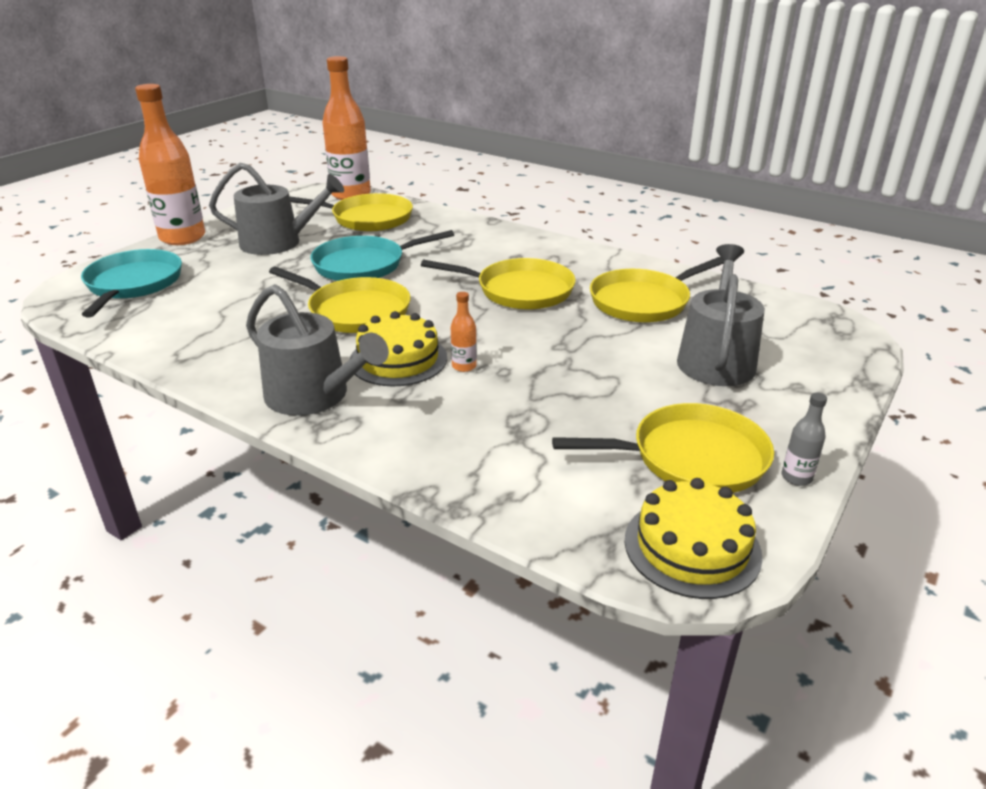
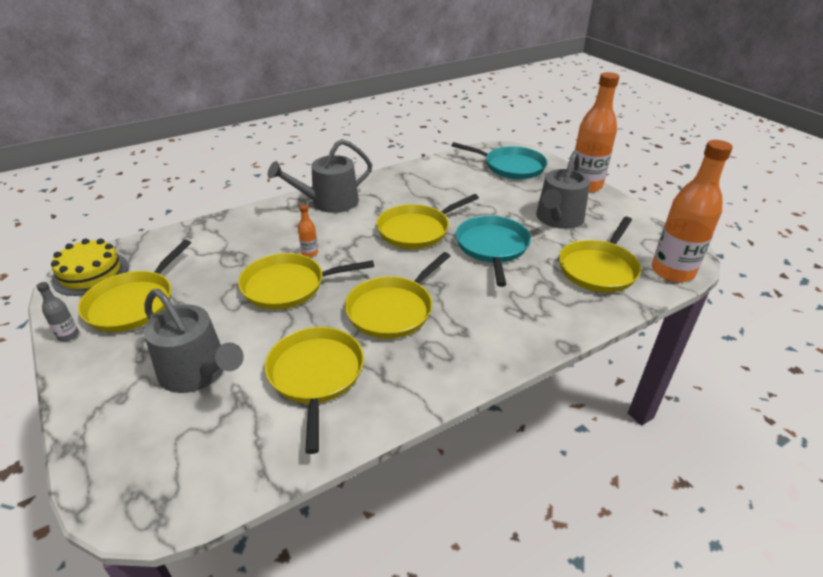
camera: 115 degrees right, 5 degrees up
yellow cake [350,311,447,386] -> none
none -> yellow pan [238,253,374,310]

